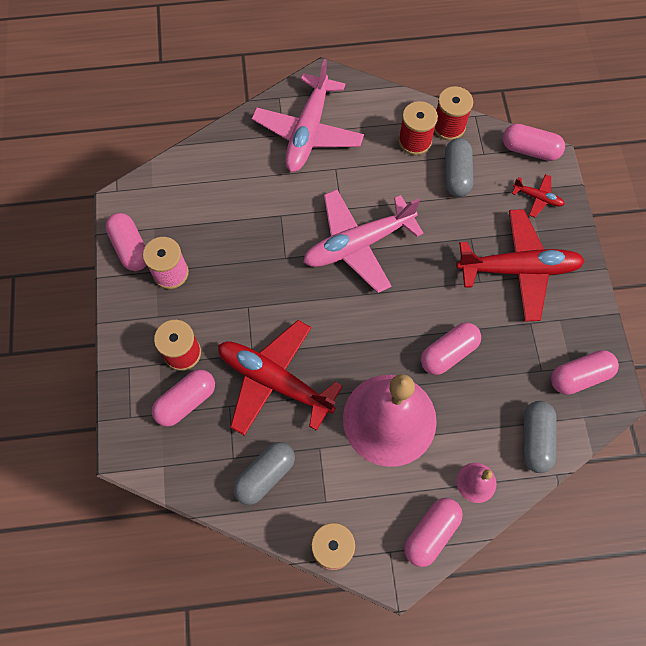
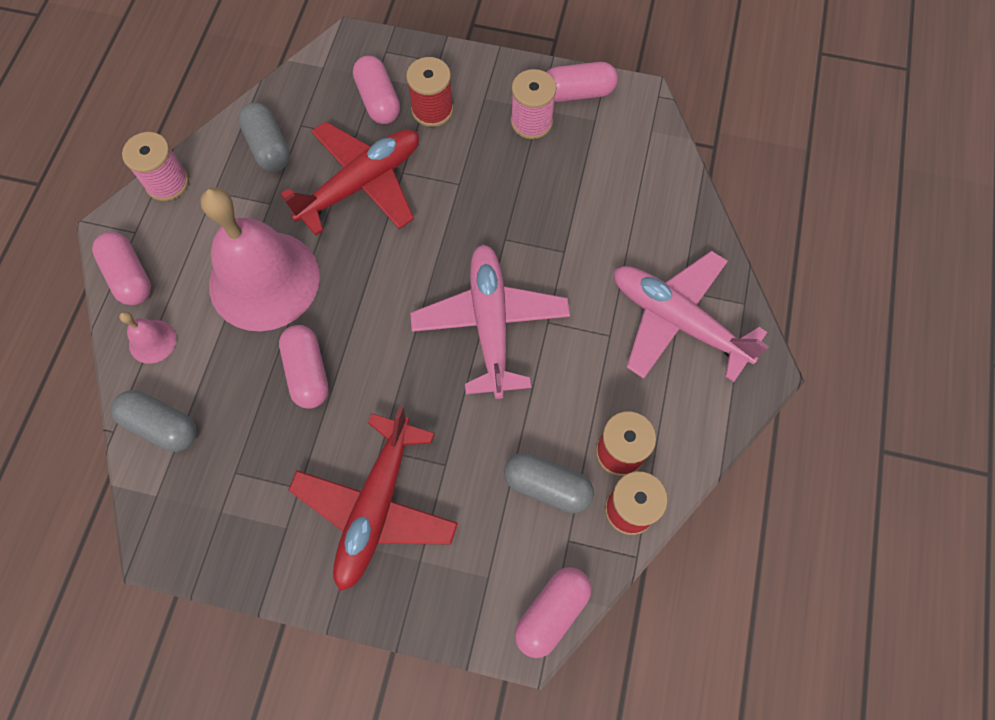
camera: 110 degrees right, 0 degrees up
red plane [512,174,565,218] -> none
pink capsule [551,350,619,395] -> none

